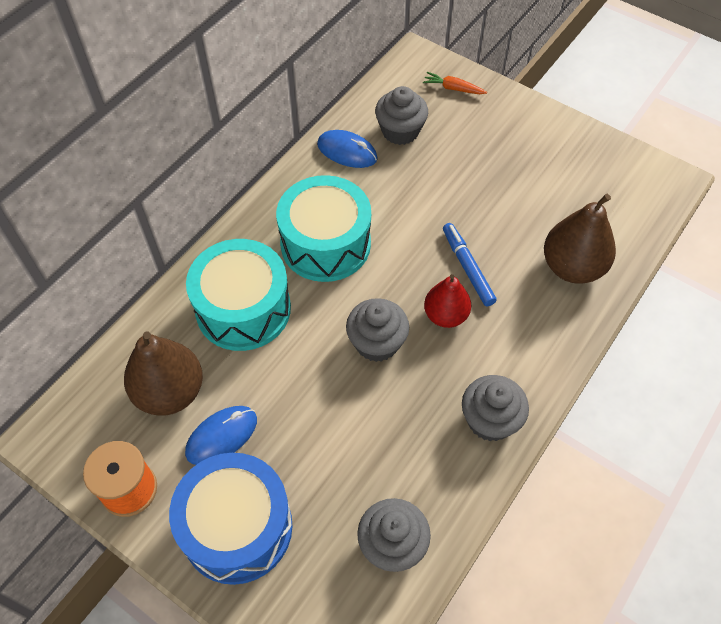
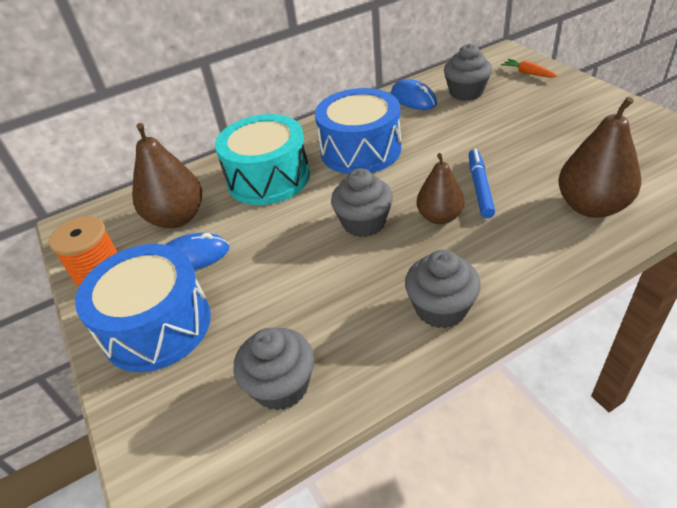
camera: 30 degrees right, 15 degrees down
turquoise drum [276,175,371,282] -> blue drum [315,88,401,174]
red pear [424,274,471,328] -> brown pear [417,153,465,224]

